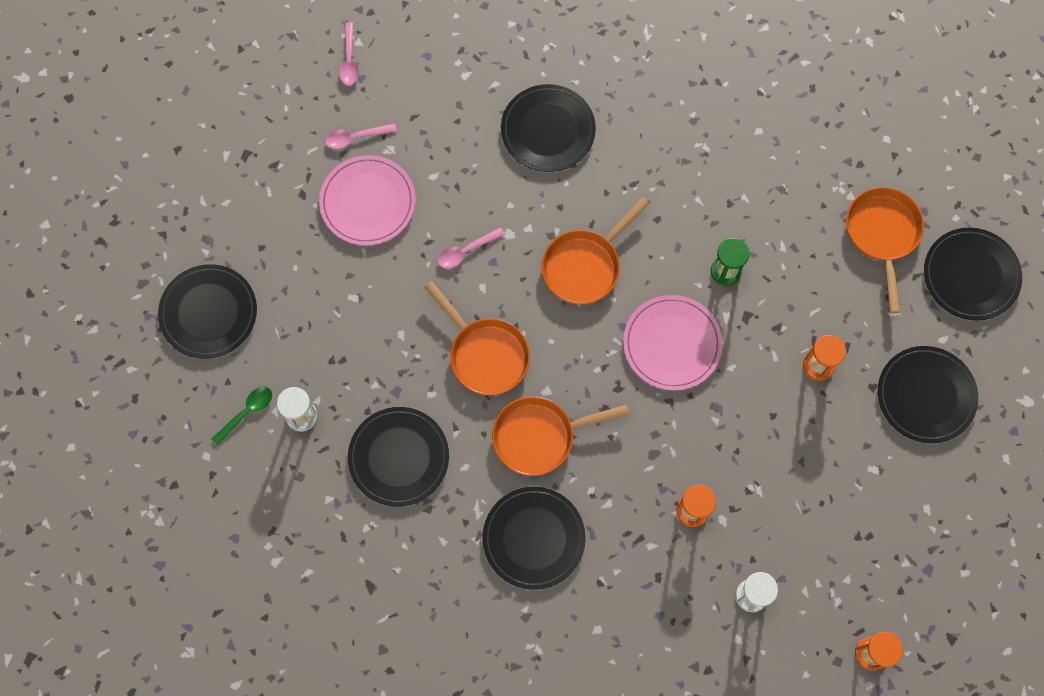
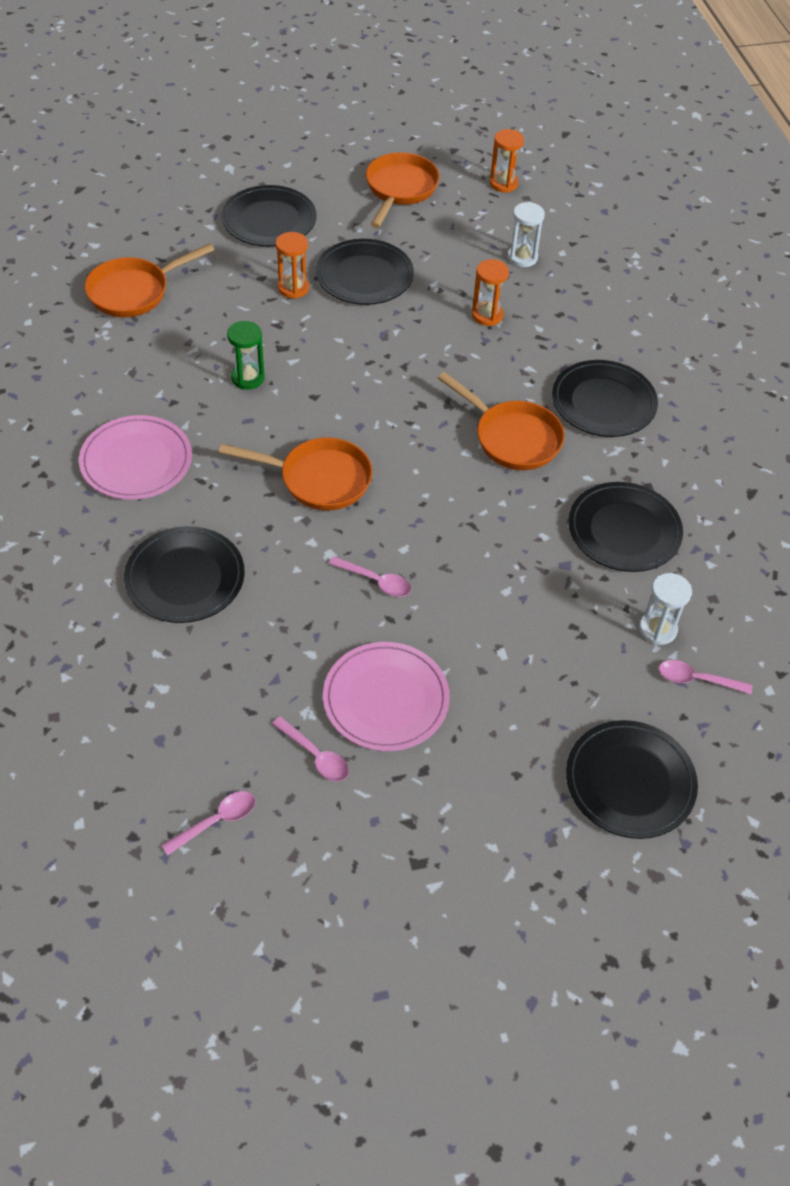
camera: 125 degrees left, 20 degrees down
green spoon [211,387,272,446] -> pink spoon [659,660,752,694]
orange pan [424,281,530,395] -> orange pan moved to [366,152,440,228]
pink plate [623,295,723,391] -> pink plate moved to [79,415,192,500]
black plate [924,227,1022,321] -> black plate moved to [316,239,414,305]

